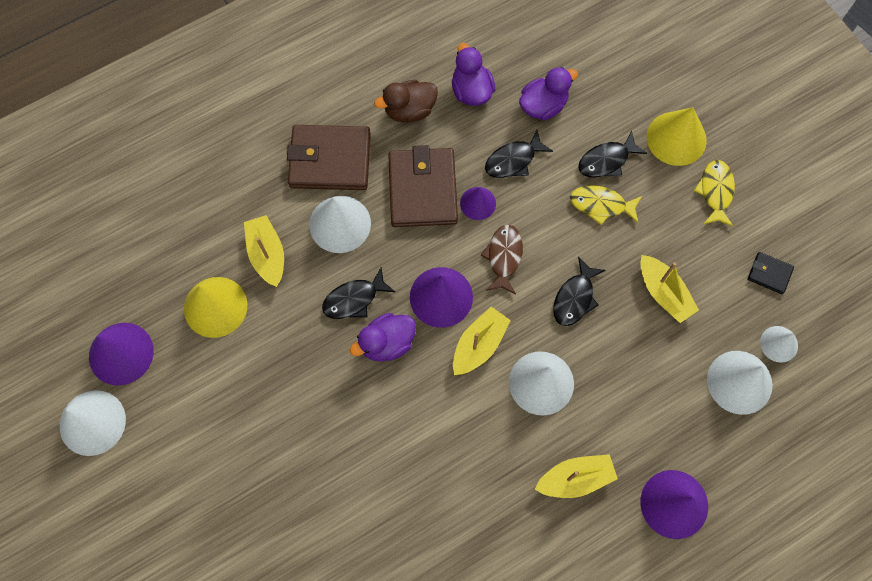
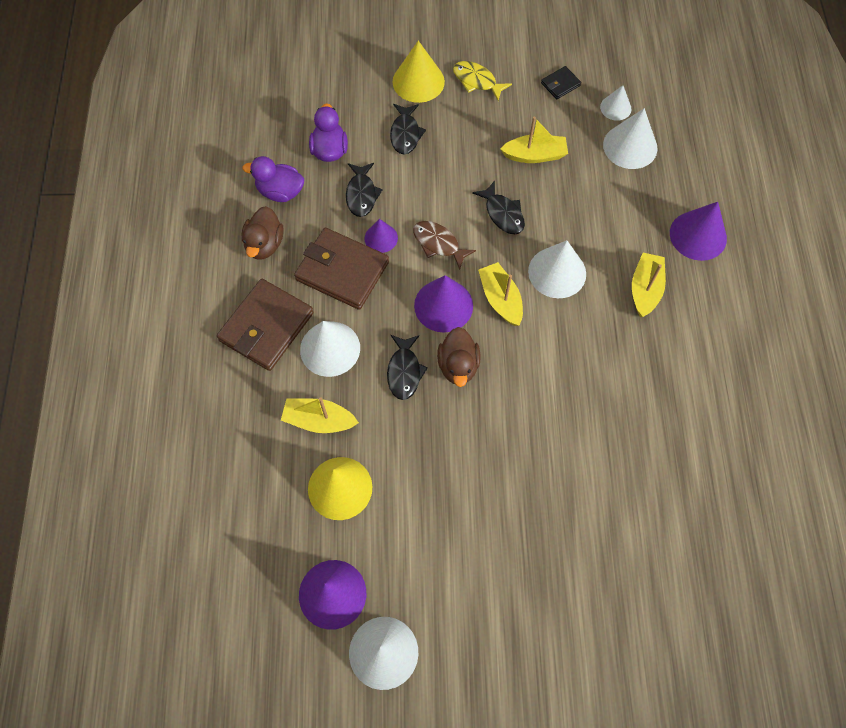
camera: 60 degrees left, 5 degrees down
purple duck [350,313,416,361] -> brown duck [437,327,481,387]
yellow fish [570,185,642,225] -> none

